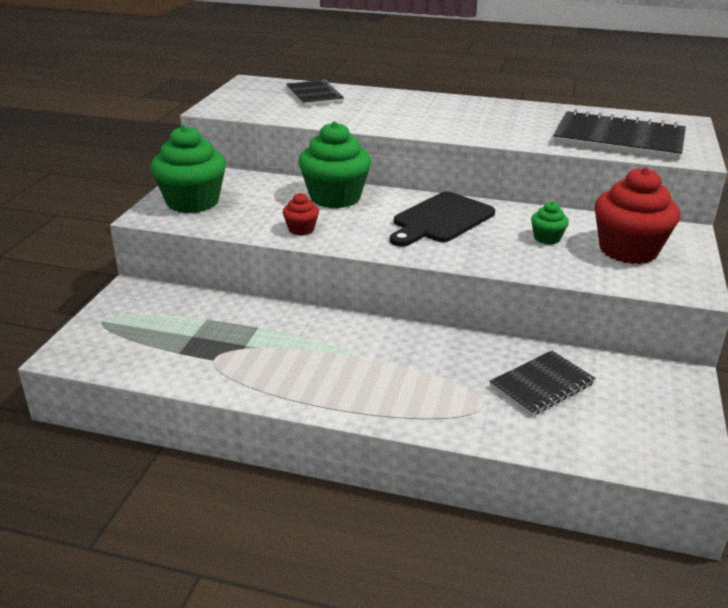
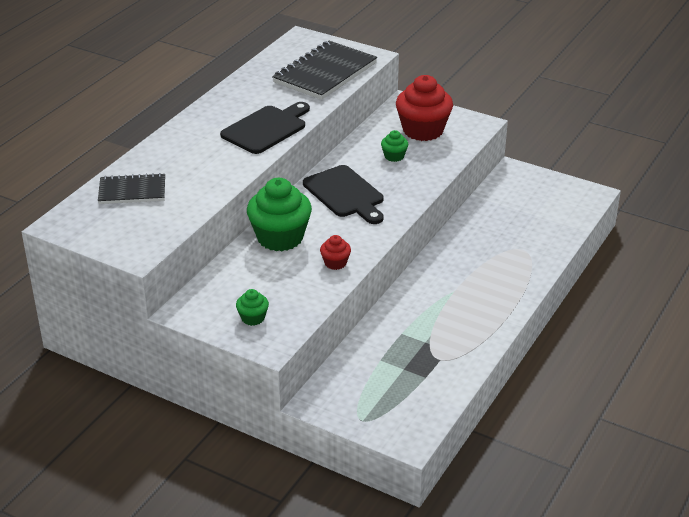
camera: 75 degrees left, 5 degrees up
green cupcake [151,125,226,213] -> green cupcake [236,289,269,326], size x0.47
black notebook [489,350,596,416] -> none
none -> black cutting board [220,102,310,154]

